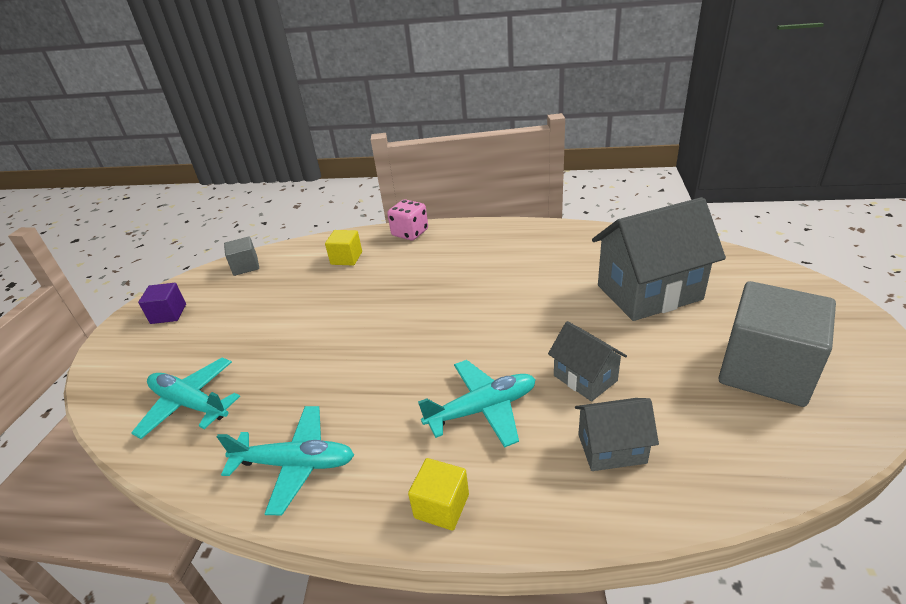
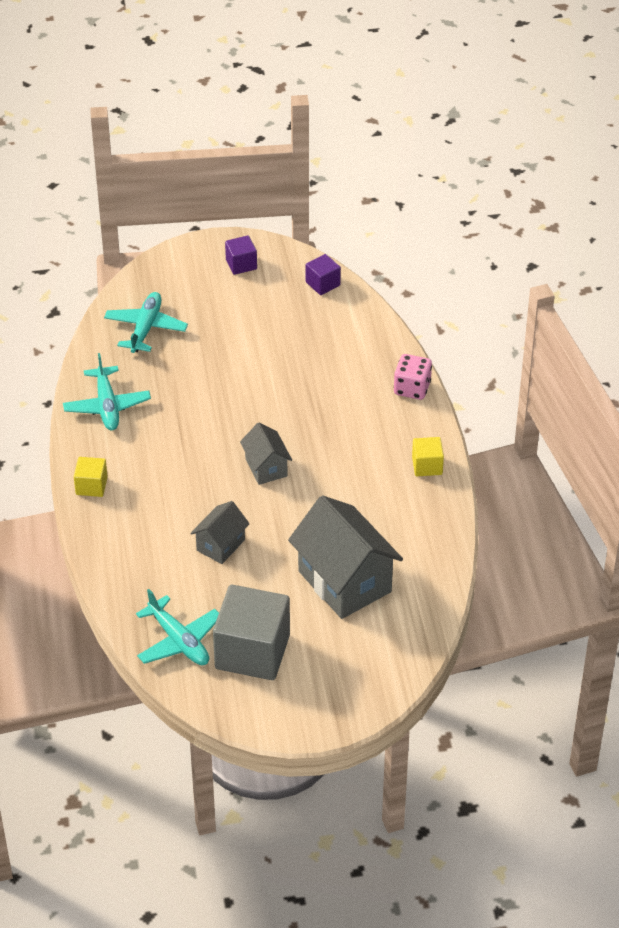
camera: 70 degrees right, 10 degrees up
grey cube [224,237,259,276] -> purple cube [306,254,341,295]
yellow cube [325,230,362,266] -> yellow cube moved to [412,437,444,476]
turquoise plane [418,360,536,448] -> turquoise plane moved to [136,589,219,665]
grey house [575,398,659,471] -> grey house moved to [240,423,292,485]

